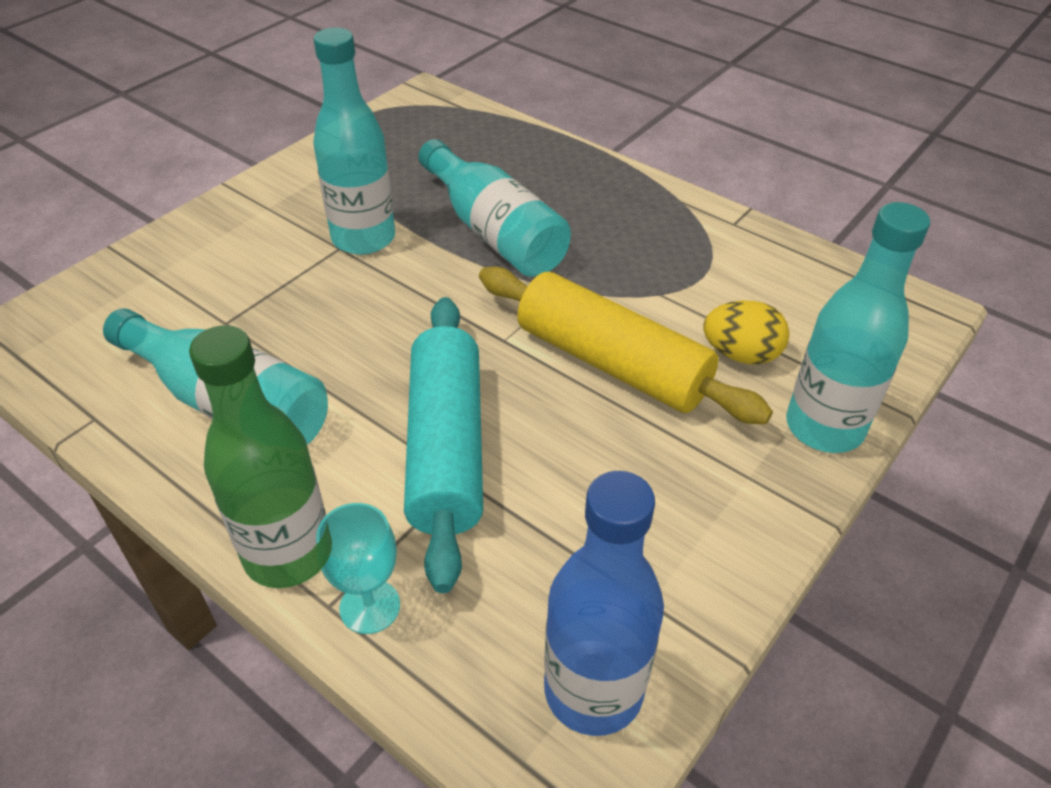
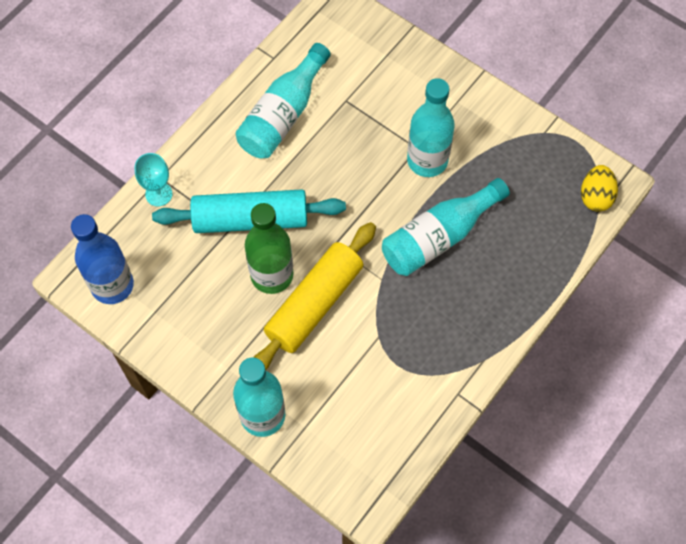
camera: 90 degrees right, 20 degrees up
green bottle [189,325,326,588] -> green bottle moved to [245,203,294,294]
yellow egg [703,301,789,365] -> yellow egg moved to [581,165,618,212]

